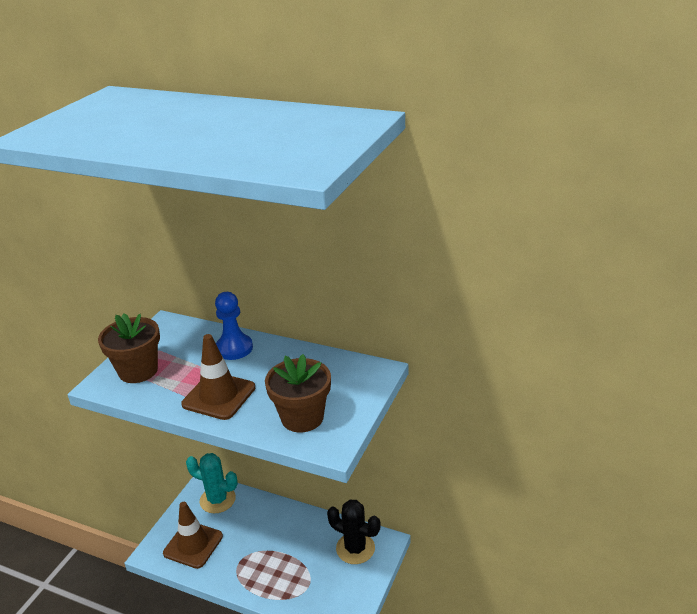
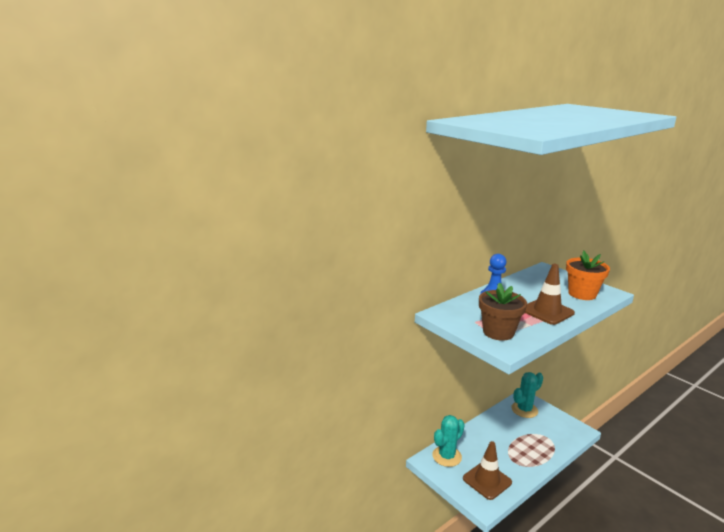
camera: 65 degrees left, 10 degrees down
brown flower pot [265,354,331,432] -> orange flower pot [566,250,610,300]
black cactus [327,500,380,564] -> turquoise cactus [511,372,543,418]

